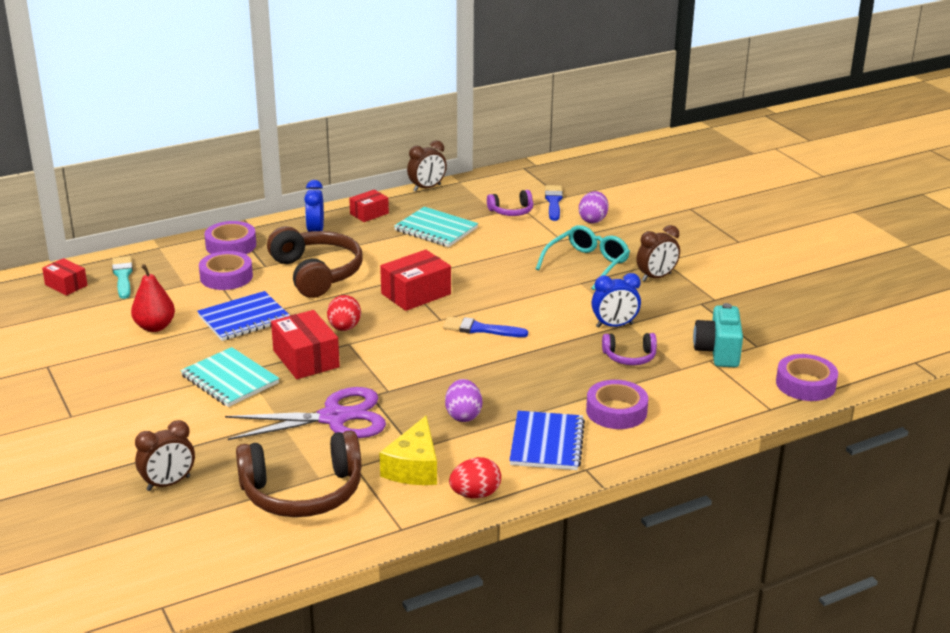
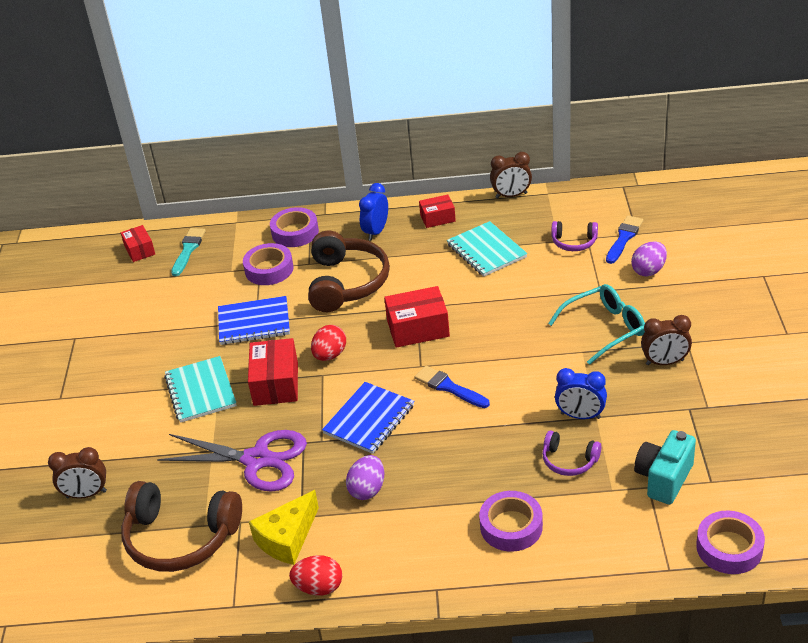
camera: 30 degrees right, 10 degrees up
red pear [131,264,175,332] -> none
blue notebook [509,411,585,470] -> blue notebook moved to [322,382,414,454]

